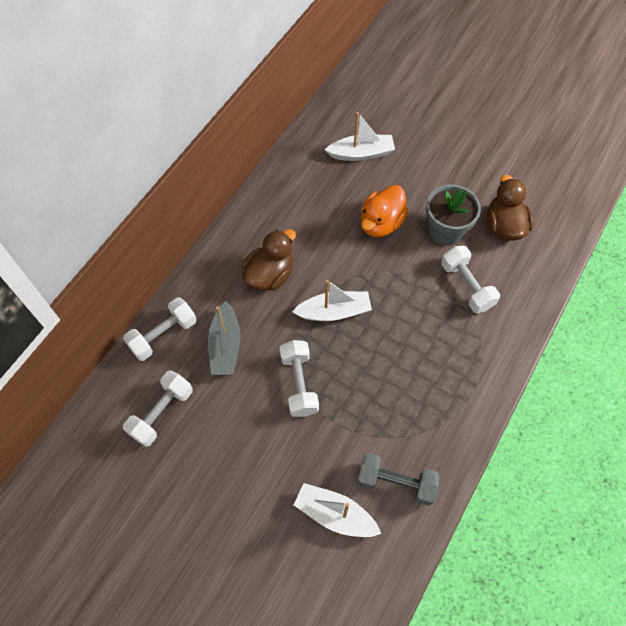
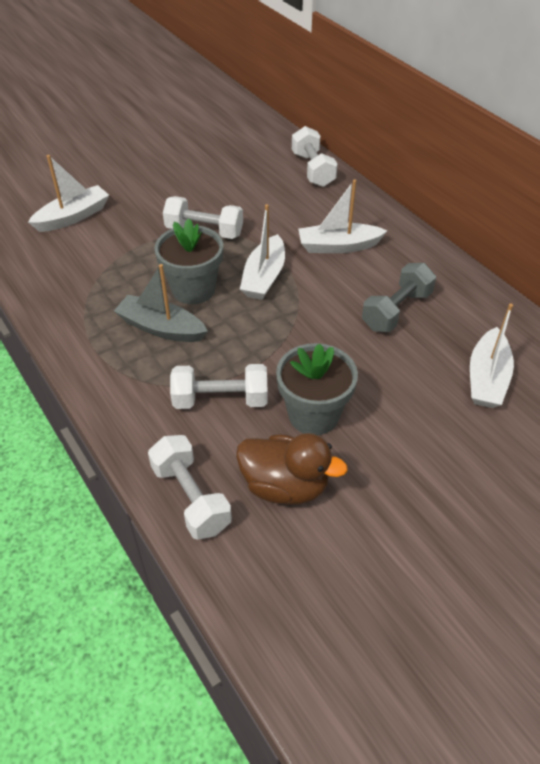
camera: 115 degrees right, 15 degrees down
white dumbbell [123,370,193,447] -> white dumbbell moved to [148,435,232,540]
grey boat [208,301,240,375] -> grey boat moved to [114,264,208,342]
brown duck [242,229,296,291] -> white boat [298,180,387,253]
grey dumbbell [357,453,440,506] -> grey dumbbell moved to [362,263,436,332]
orange duck [360,185,408,237] -> none
none -> grey flower pot [154,218,223,304]

